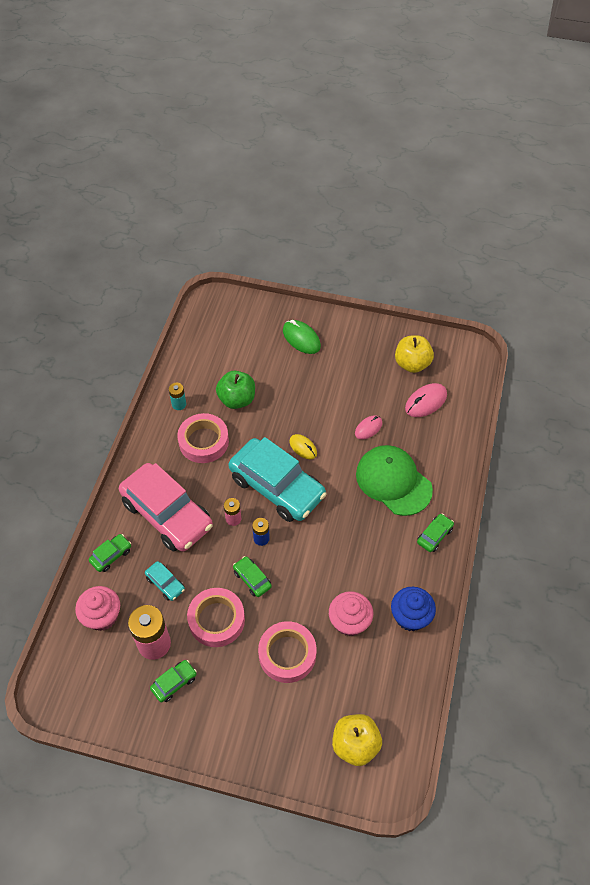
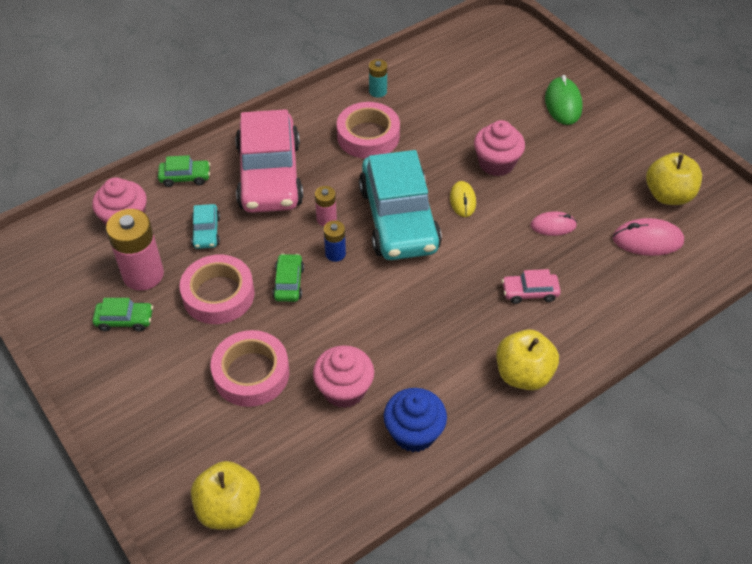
camera: 40 degrees right, 5 degrees down
green apple [216,371,255,409] -> none
green cap [356,445,433,516] -> pink car [502,269,561,304]
green car [417,514,454,552] -> yellow apple [496,329,559,390]
none -> pink cupcake [474,120,525,176]

